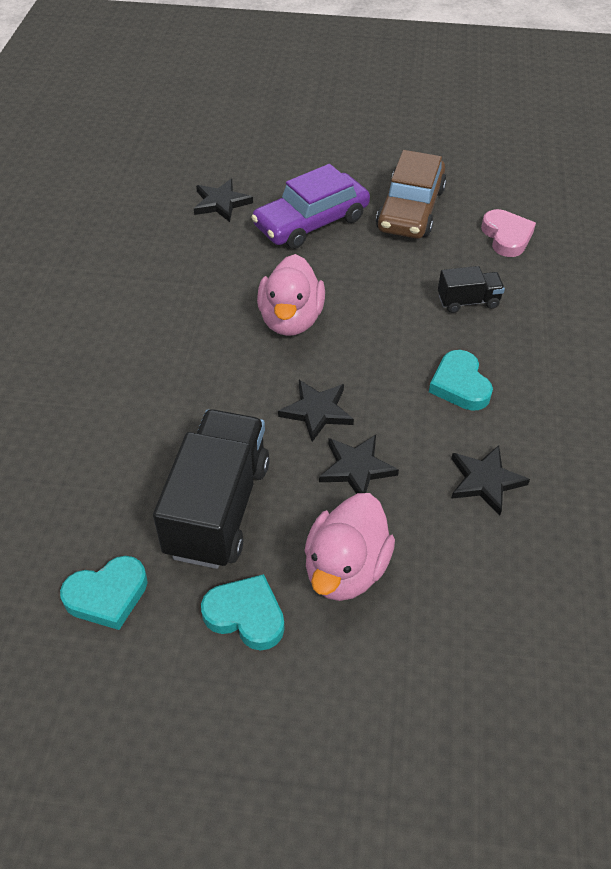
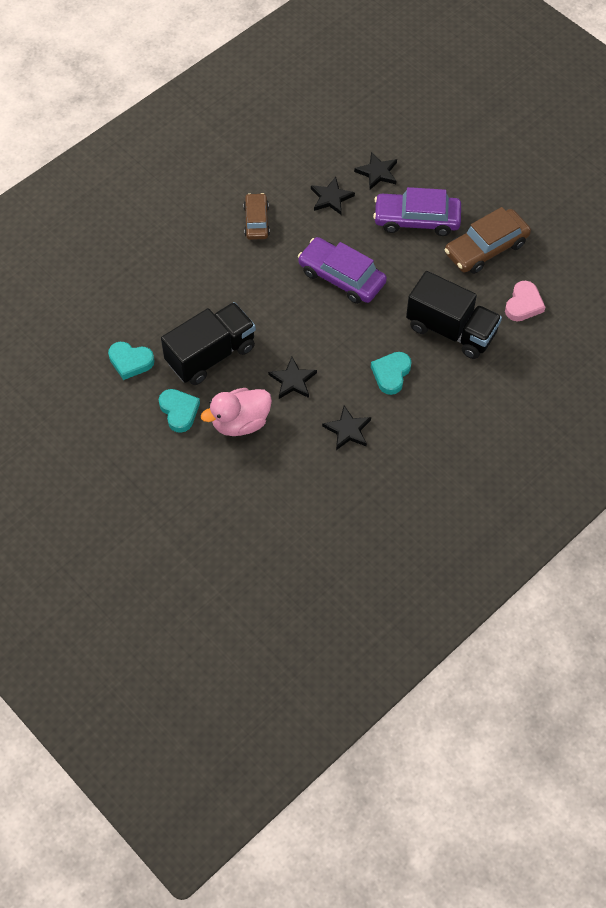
camera: 40 degrees right, 10 degrees up
pink duck [257,254,325,336] -> purple car [298,237,387,304]
black star [278,380,354,442] -> black star moved to [311,177,355,215]
black truck [438,266,505,313] -> black truck [406,271,502,359], size x2.05
none -> brown car [244,193,270,240]

